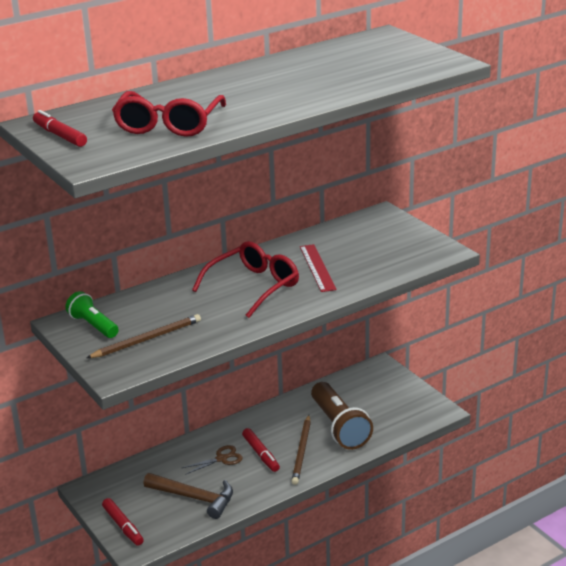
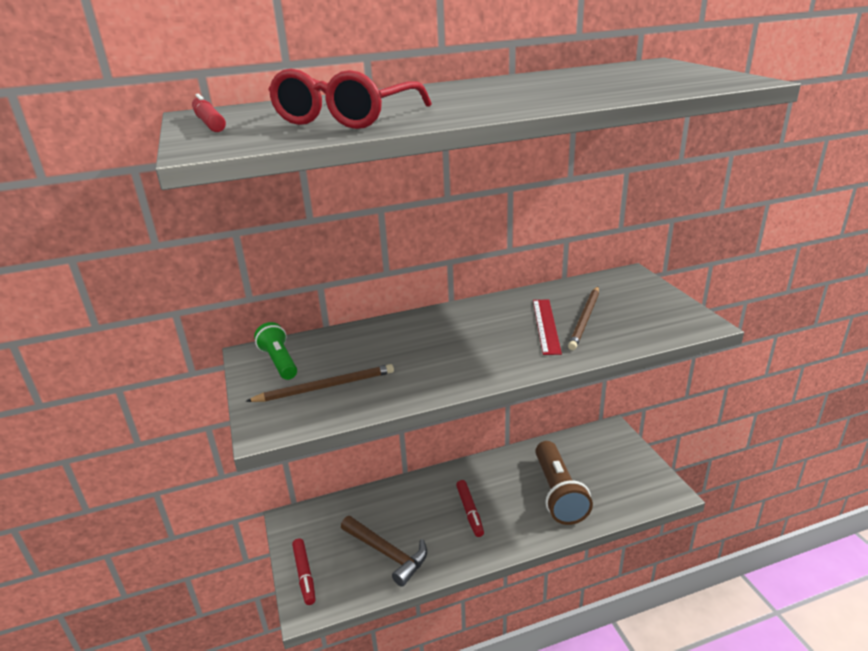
camera: 15 degrees right, 0 degrees up
brown scissors [182,445,243,475] -> none
red glasses [192,241,299,318] -> none
brown pencil [291,415,311,485] -> brown pencil moved to [568,286,599,350]

